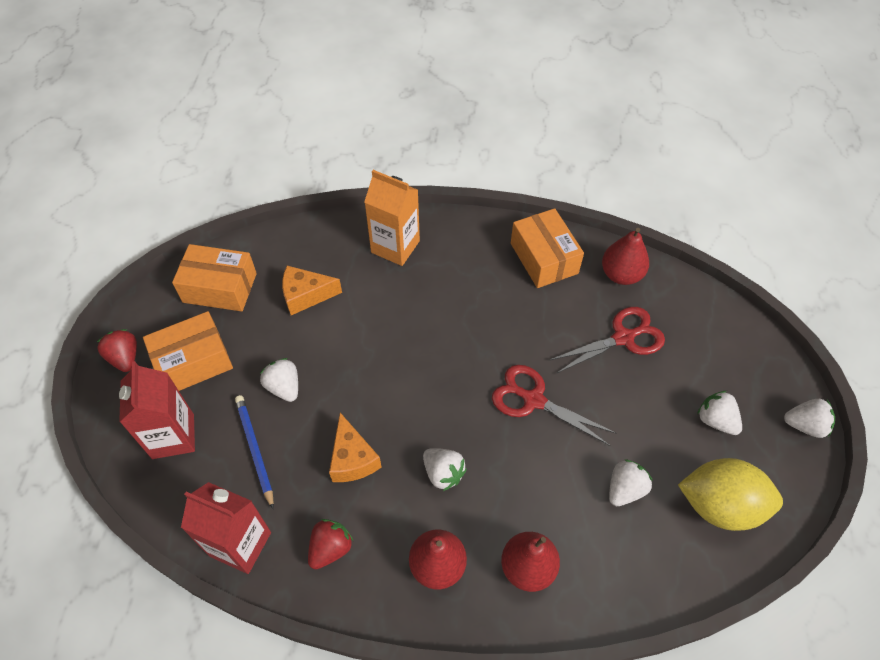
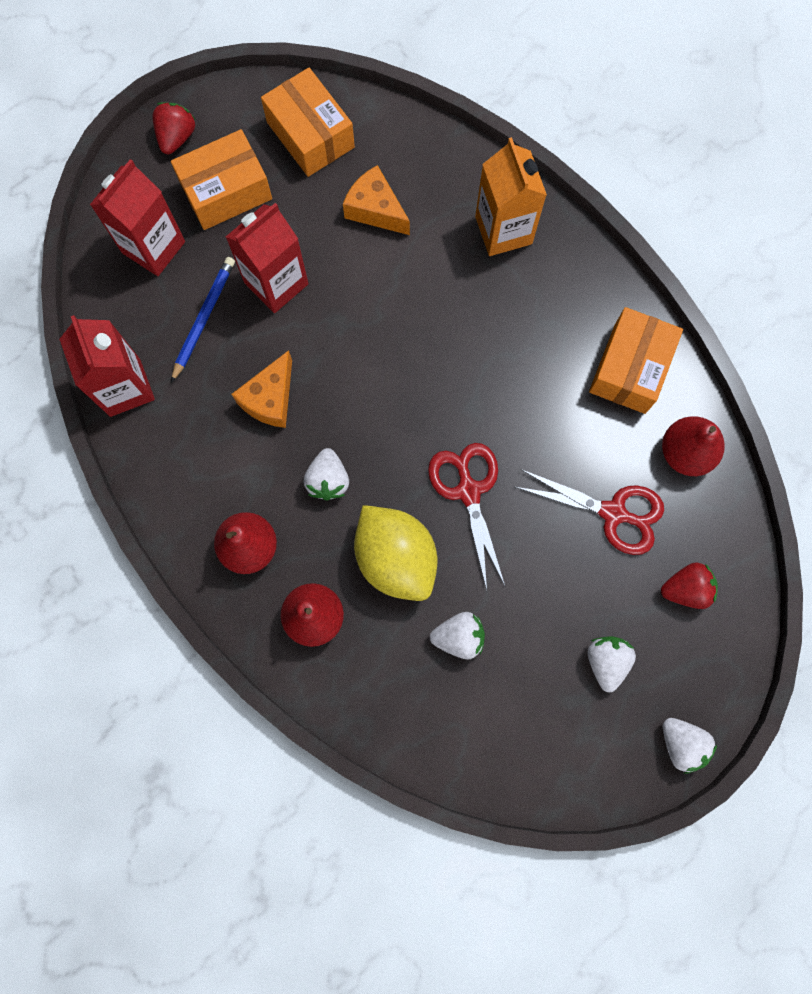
camera: 45 degrees right, 20 degrees up
orange box [143,311,233,391] -> orange box turned 45 degrees counterclockwise [171,129,272,230]
white strawberry [260,358,298,402] -> red carton [226,203,309,313]
red strawberry [308,519,353,569] -> red strawberry moved to [661,562,718,609]
yellow lemon [678,458,783,531] -> yellow lemon moved to [354,505,437,601]

